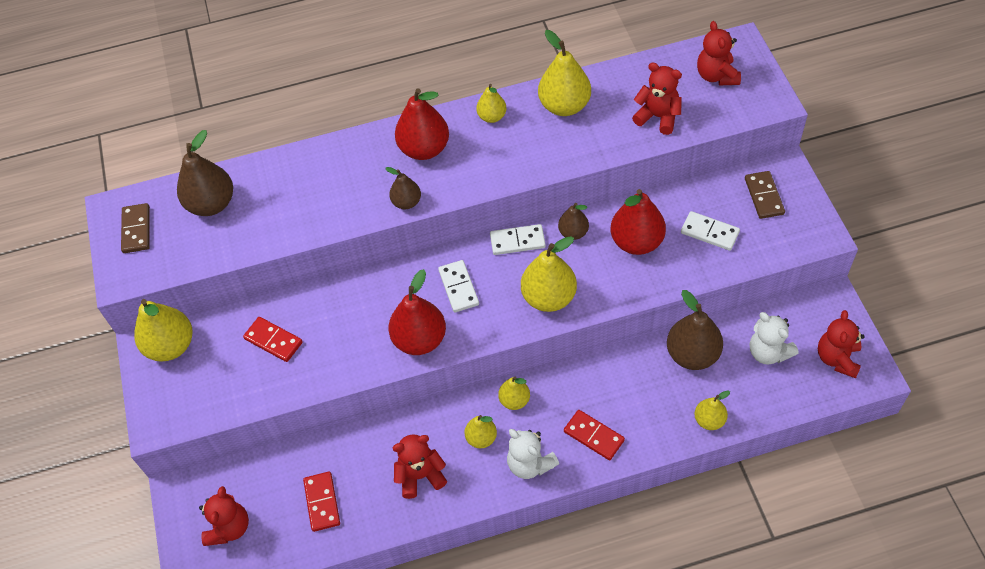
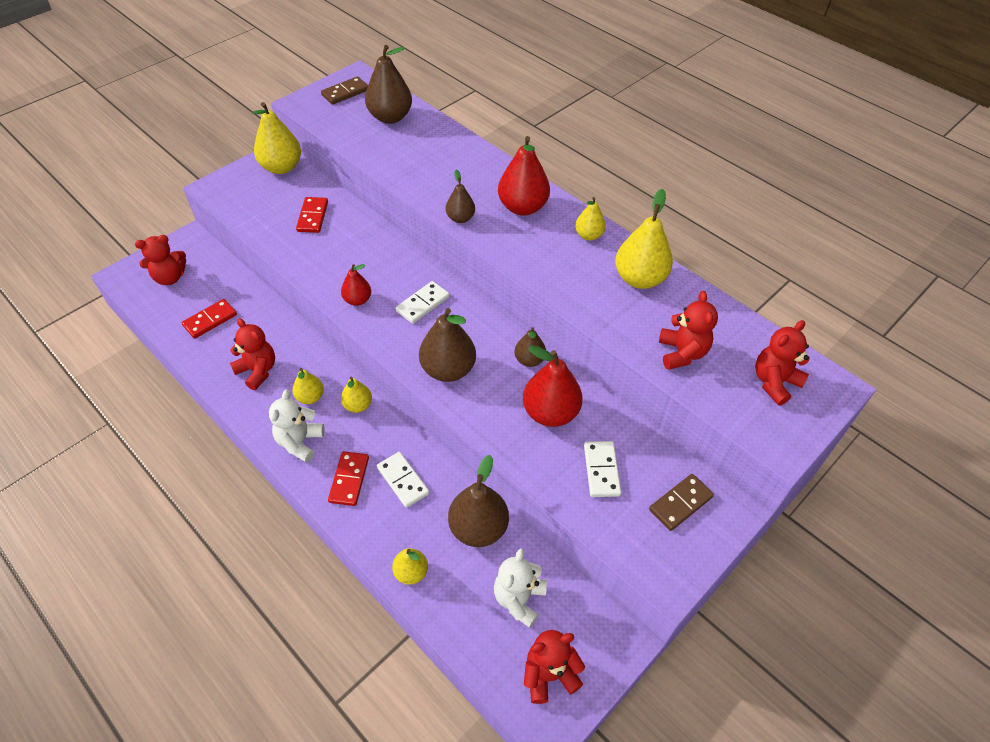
camera: 55 degrees right, 5 degrees down
red pear [389,269,446,355] -> red pear [341,264,371,306], size x0.57
white domino [490,224,546,255] -> white domino moved to [377,452,429,508]
yellow pear [521,236,577,312] -> brown pear [419,308,476,382]

